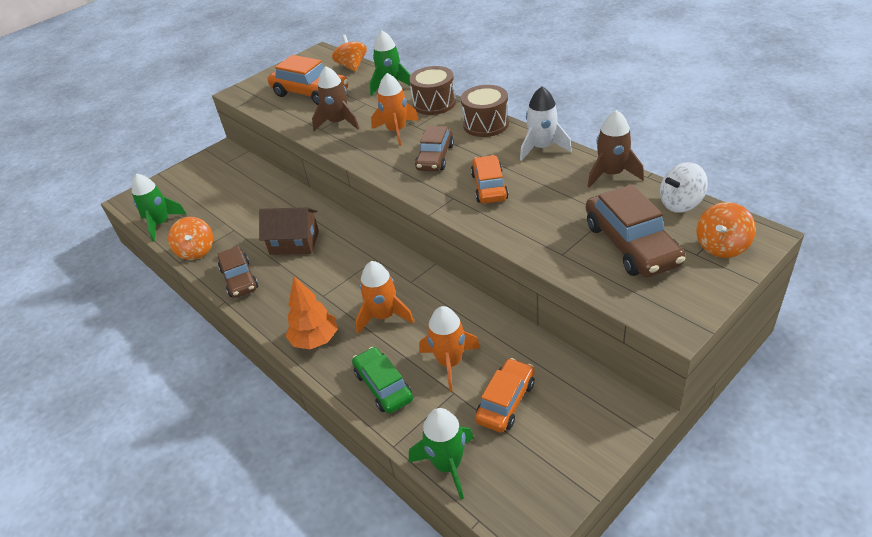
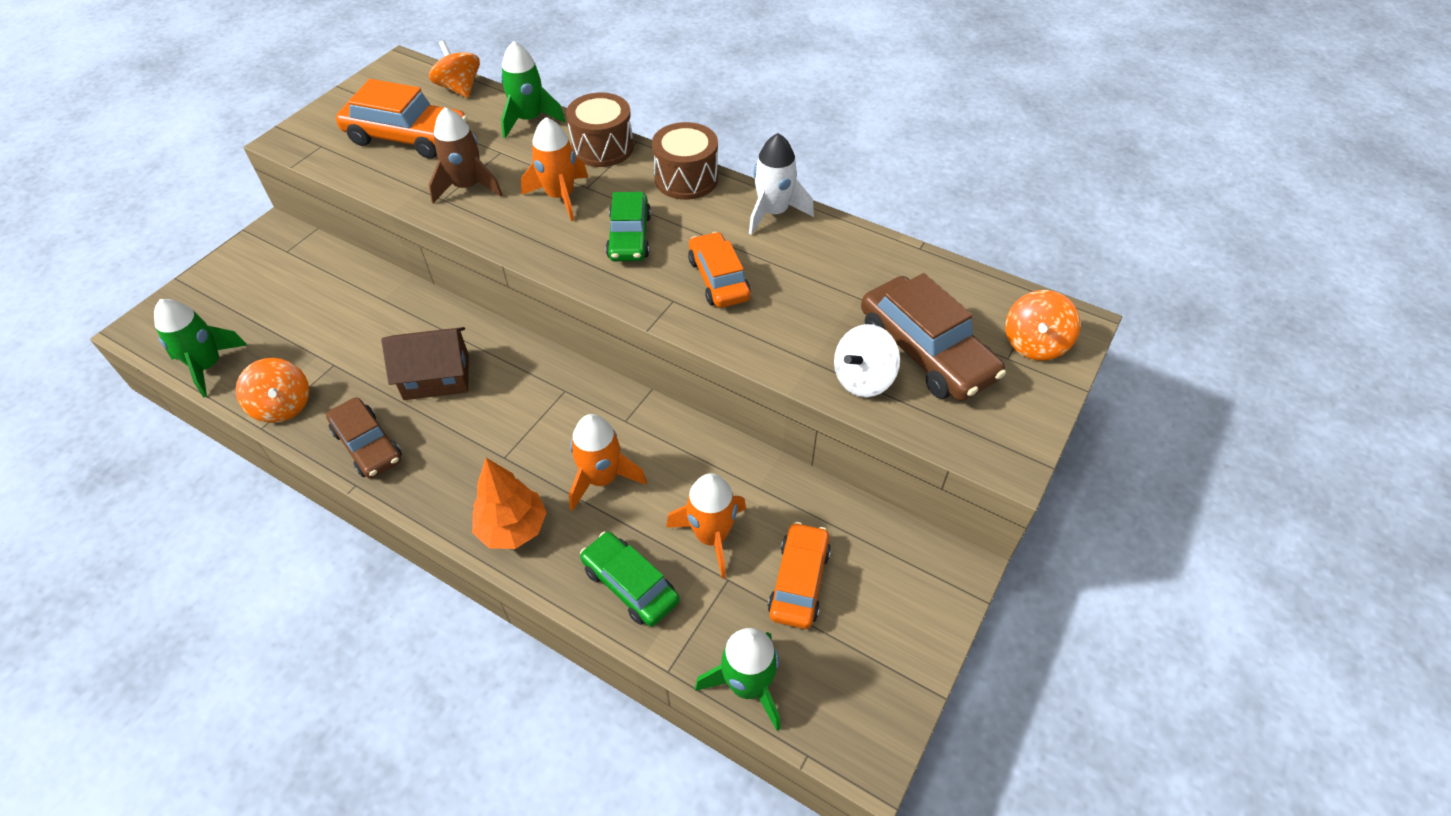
camera: 20 degrees left, 10 degrees up
brown car [415,126,454,171] -> green car [606,192,651,261]
brown rocket [587,110,644,188] -> none
white spinning top [660,162,708,213] -> white spinning top moved to [834,324,900,397]

